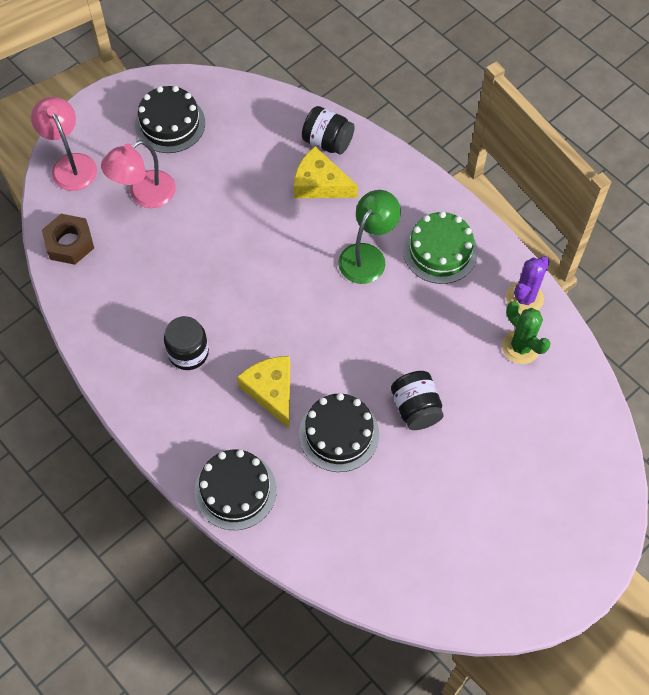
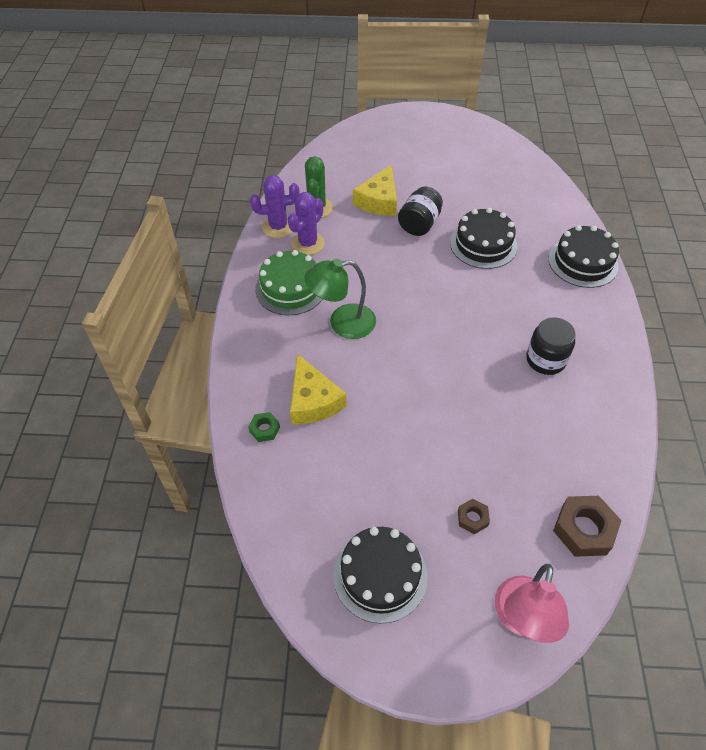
camera: 135 degrees left, 10 degrees down
pink lamp [101,140,176,208] -> brown nut [458,499,490,534]
yellow cheese [237,356,290,428] -> yellow cheese moved to [353,164,397,216]
black jar [302,106,355,155] -> green nut [248,412,280,442]
none -> purple cactus [288,192,325,255]

